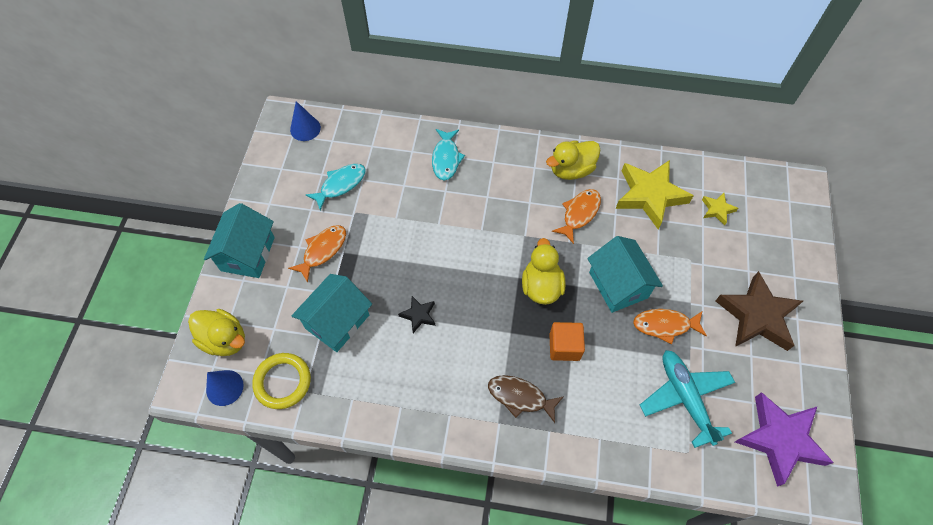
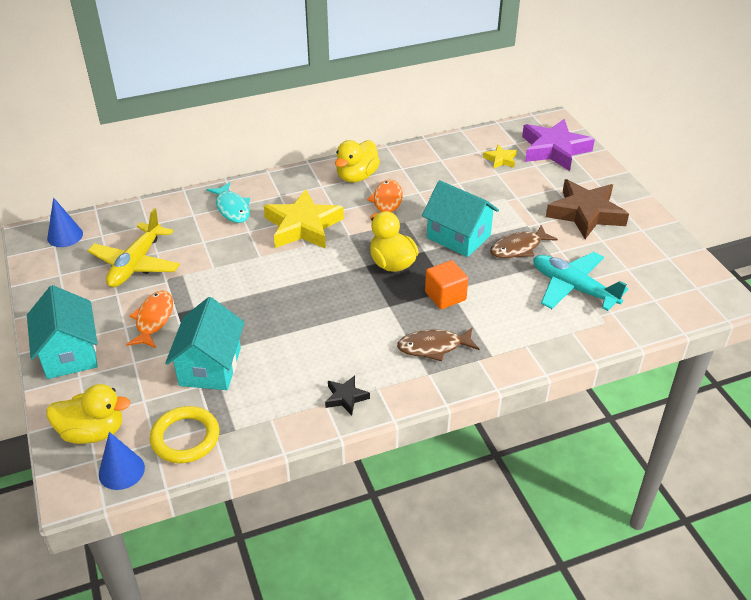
camera: 30 degrees left, 20 degrees down
turquoise fish [306,164,366,211] -> yellow plane [88,208,180,287]
black star [398,296,435,333] -> black star moved to [325,375,370,415]
yellow star [616,160,694,229] -> yellow star moved to [264,189,344,249]
orange fish [633,309,707,344] -> brown fish [490,225,558,258]
purple star [735,392,834,487] -> purple star moved to [522,119,595,171]

